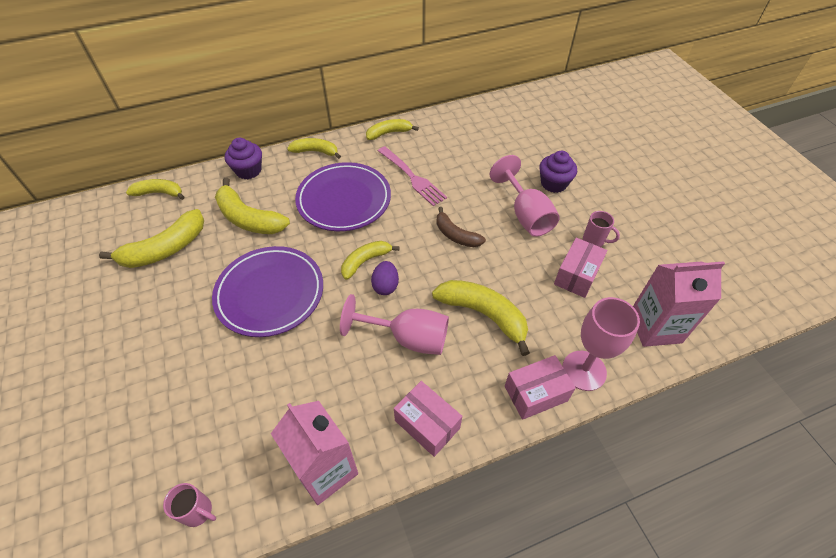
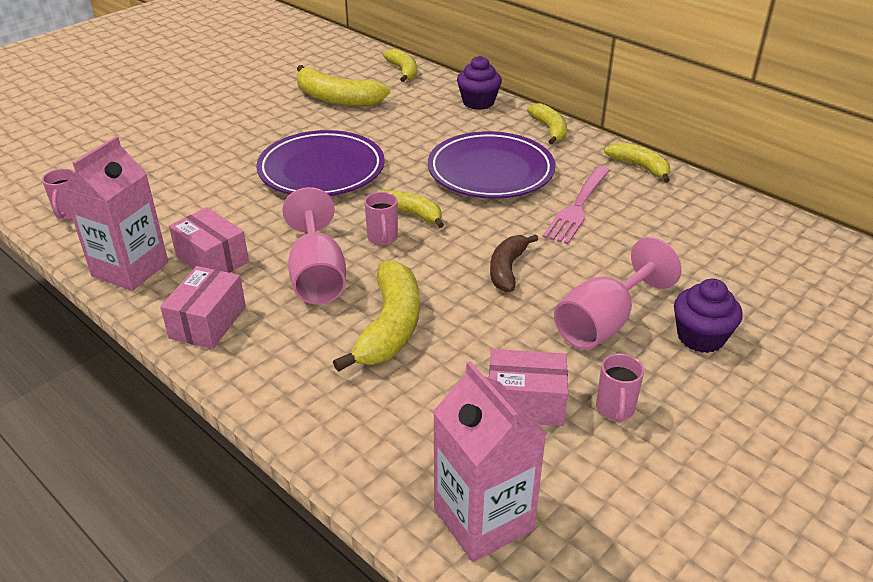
camera: 65 degrees right, 15 degrees down
yellow banana [215,178,290,234] -> none
purple egg [371,261,399,295] -> pink mug [364,192,398,245]
pink box [505,355,576,420] -> pink box moved to [169,207,249,273]
pink goblet [562,297,640,391] -> none

